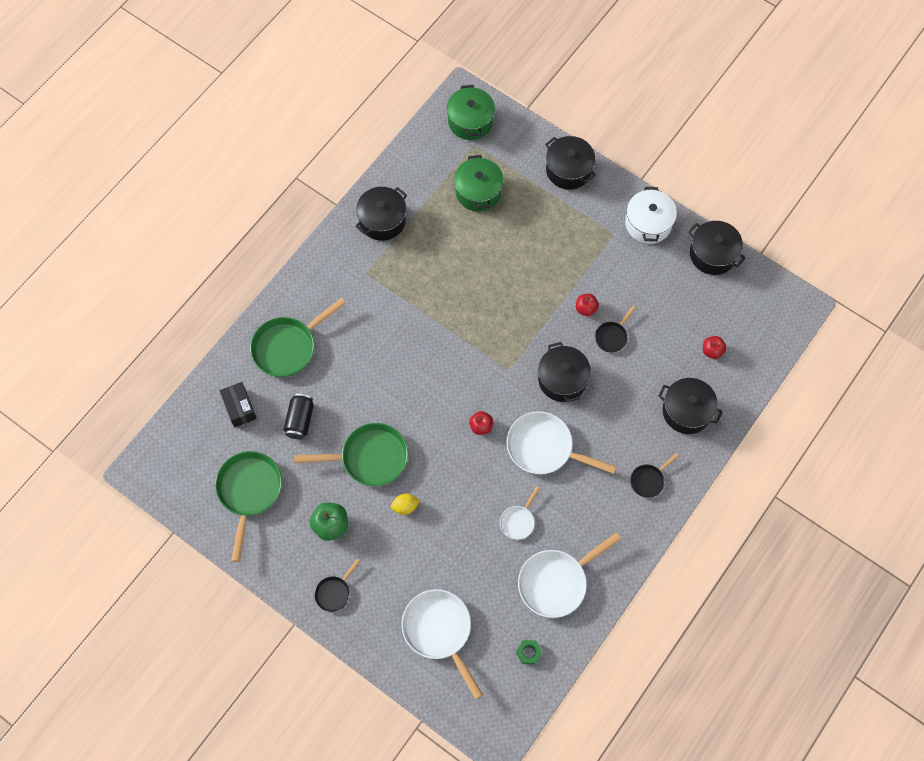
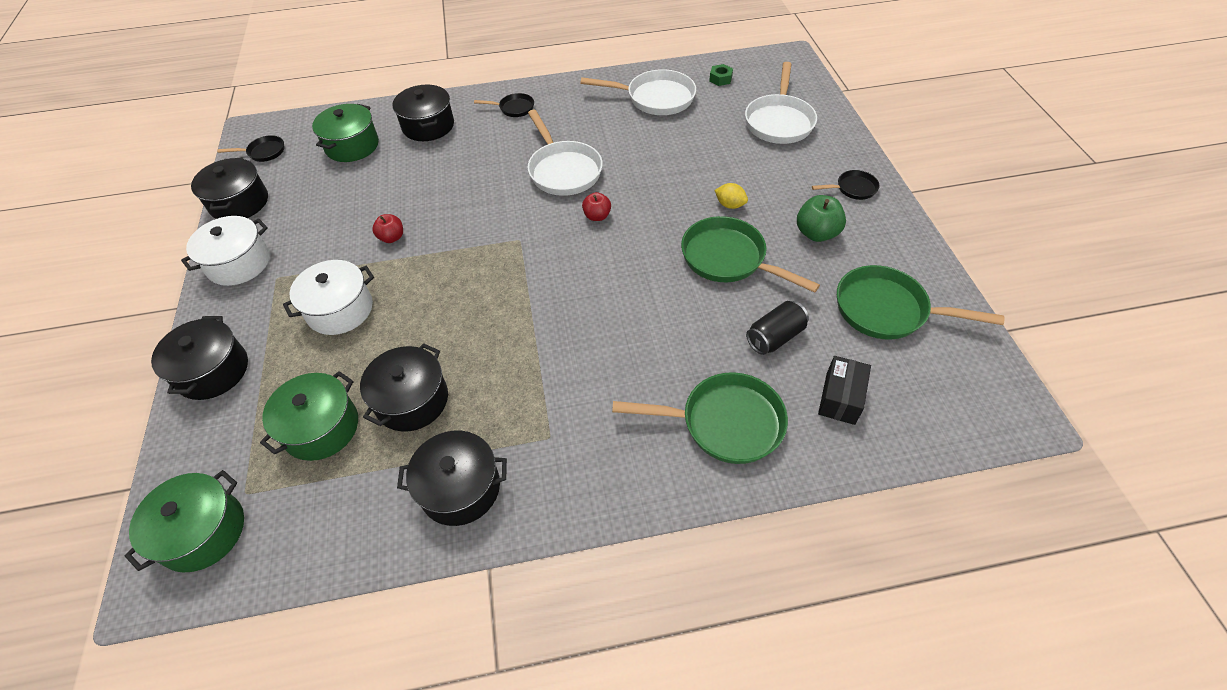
camera: 135 degrees left, 15 degrees down
green pan [215,451,282,562] -> green pan turned 60 degrees clockwise [837,265,1005,340]
white pan [500,486,540,540] -> none
black pot [538,342,591,403] -> black pot moved to [360,343,448,432]
black pan [595,306,636,353] -> black pan moved to [217,135,284,162]
red apple [703,336,726,359] -> green pot [312,104,379,162]
none -> white pot [283,260,374,335]

